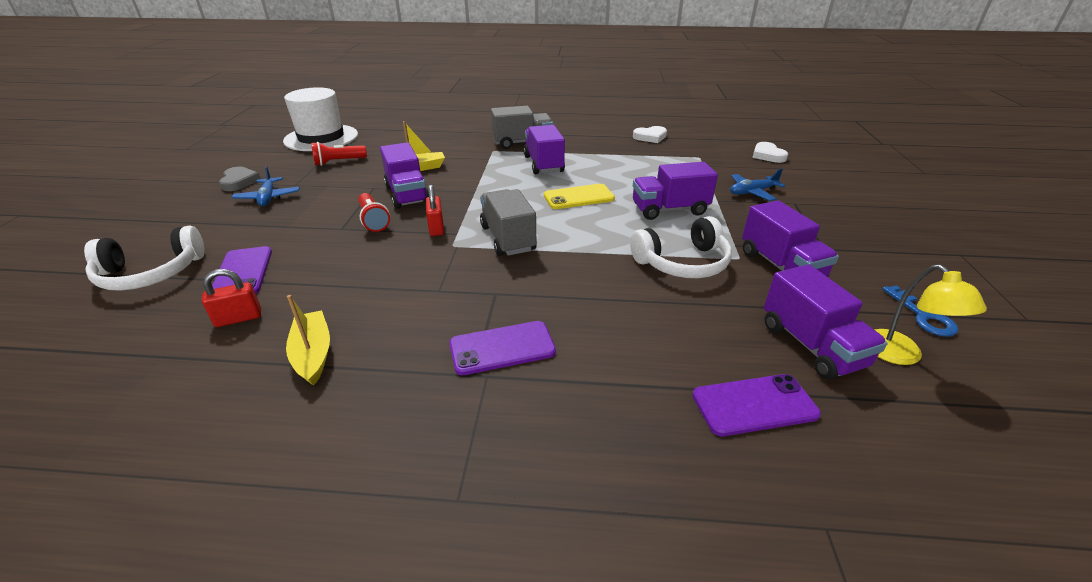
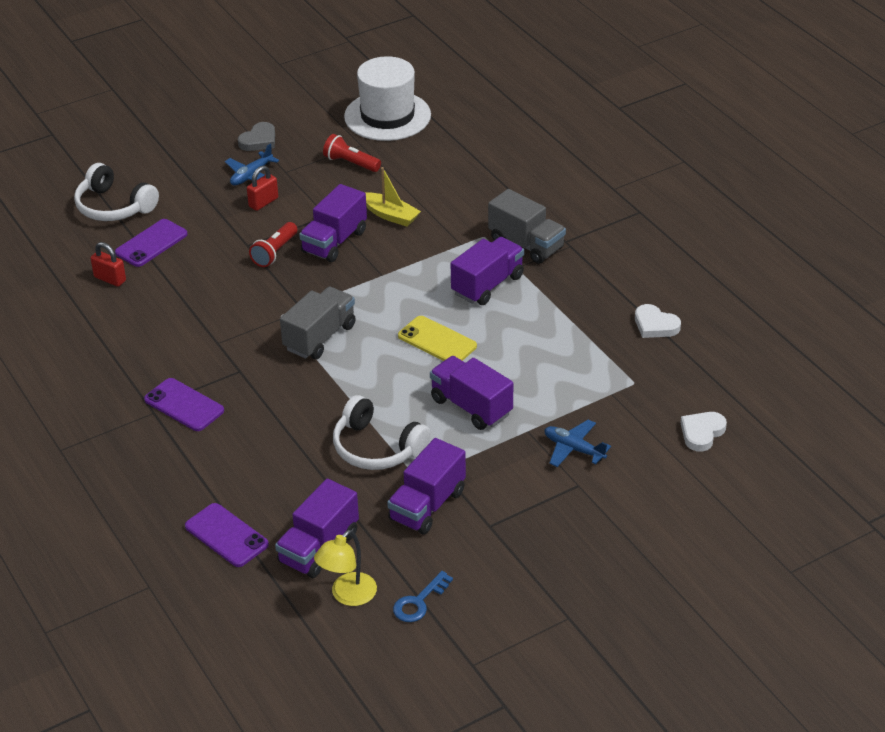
camera: 55 degrees right, 5 degrees up
yellow boat [286,295,330,386] -> none
red padlock [426,184,444,236] -> red padlock moved to [247,166,278,211]

